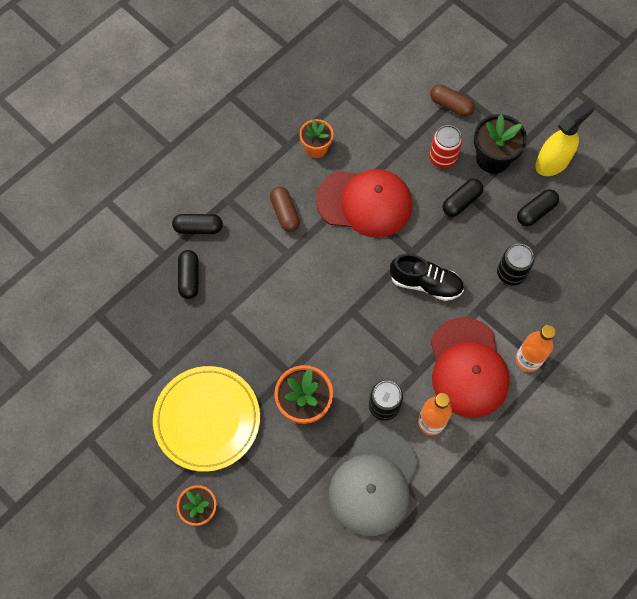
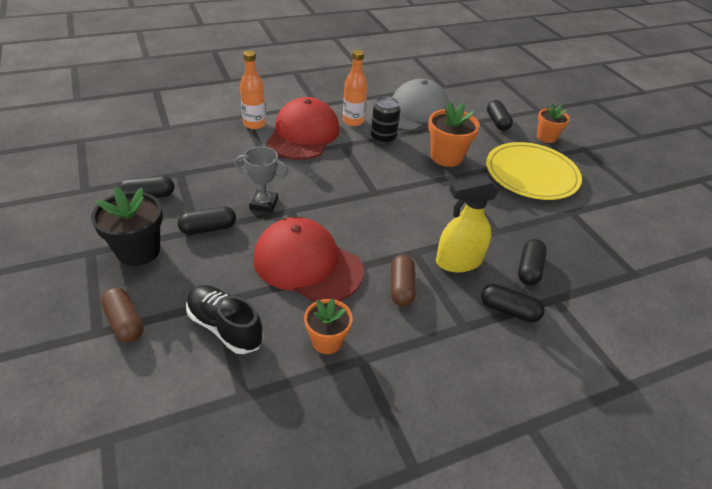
camera: 160 degrees left, 25 degrees down
black shoe [390,254,464,301] -> black shoe moved to [186,285,264,354]
red can [429,125,462,168] -> none
black can [497,244,534,286] -> none
yellow spray bottle [535,100,595,176] -> yellow spray bottle moved to [436,176,499,272]
none -> grey trophy [235,147,289,213]
none -> black capsule [487,100,513,131]

